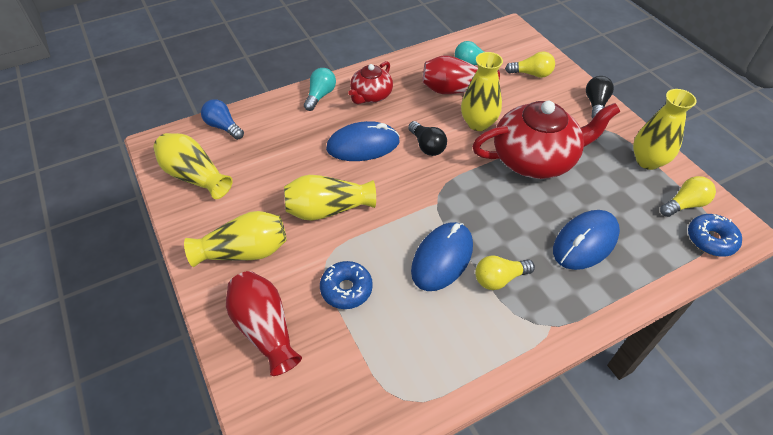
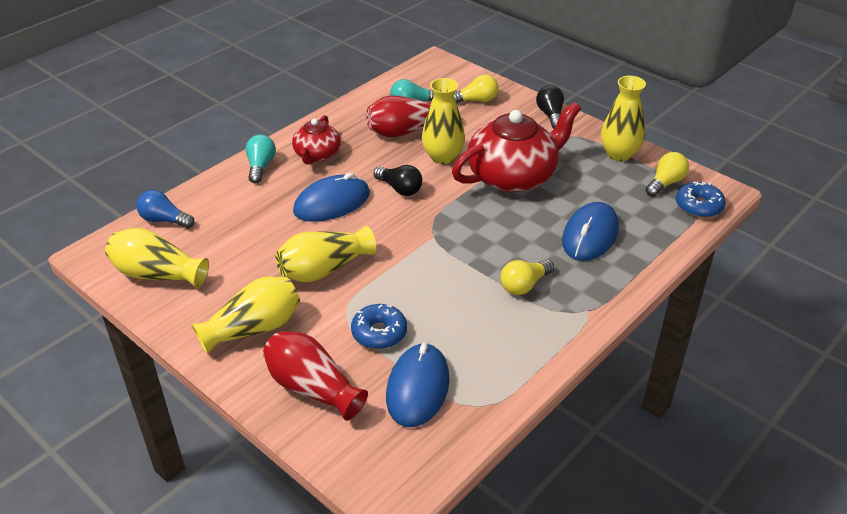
camera: 20 degrees left, 10 degrees down
blue mouse [411,222,473,291] -> blue mouse moved to [386,343,449,427]

